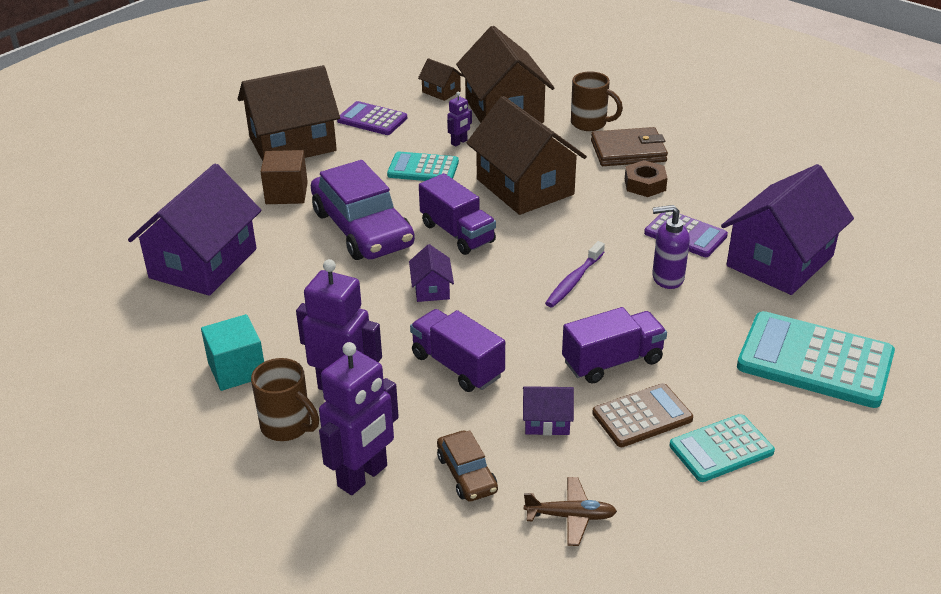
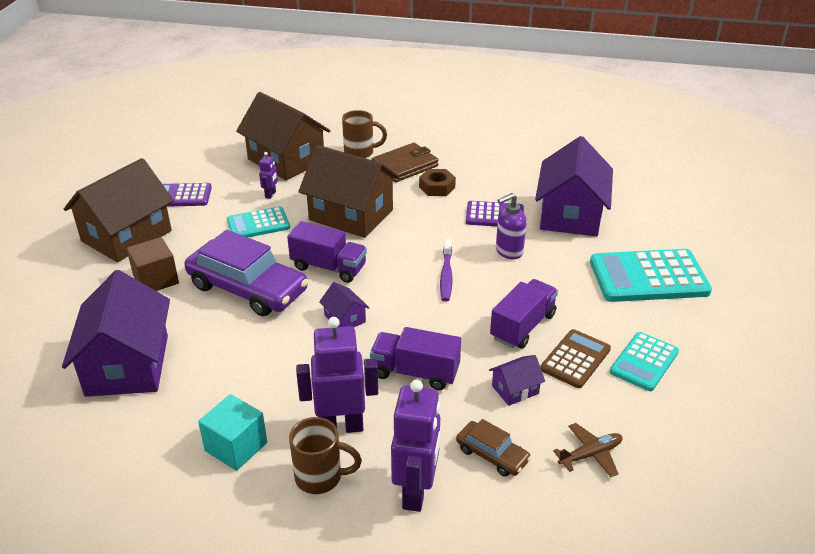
camera: 30 degrees left, 0 degrees up
brown house [418,58,464,101] -> none

